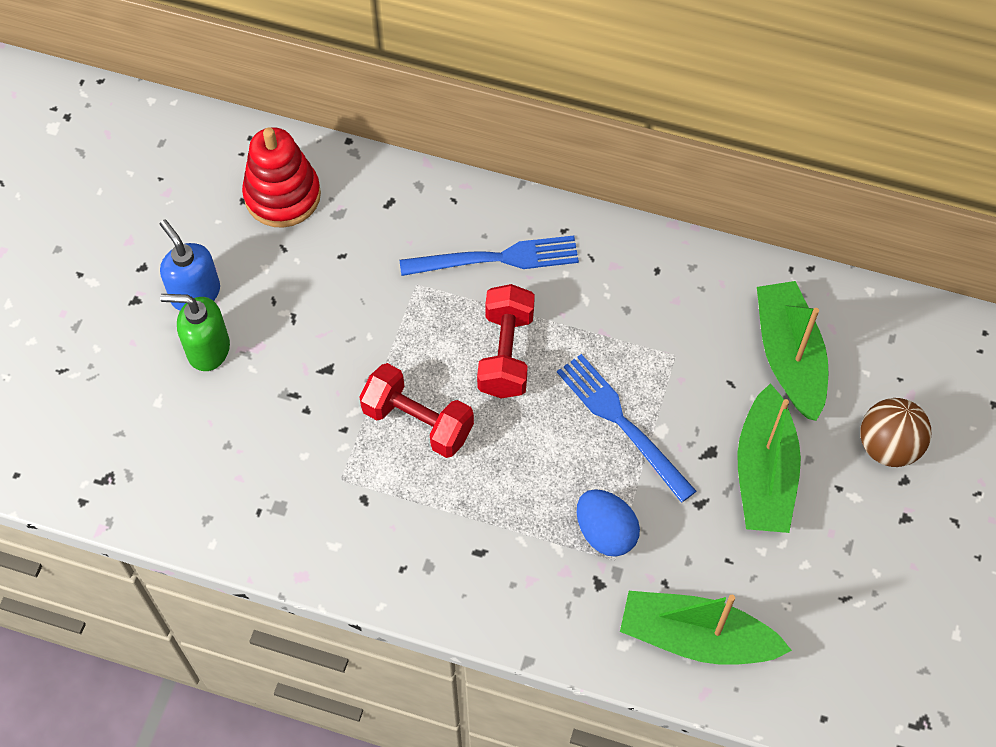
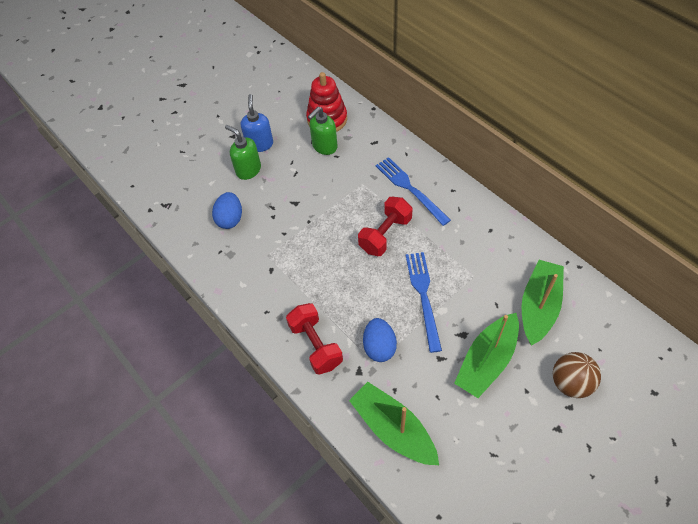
camera: 35 degrees right, 5 degrees down
red dumbbell [359,363,474,458] -> red dumbbell moved to [286,303,343,375]
blue fork [400,235,579,276] -> blue fork turned 150 degrees counterclockwise [376,157,451,226]
none -> blue egg [212,192,242,229]
none -> green soap dispenser [308,107,338,155]

